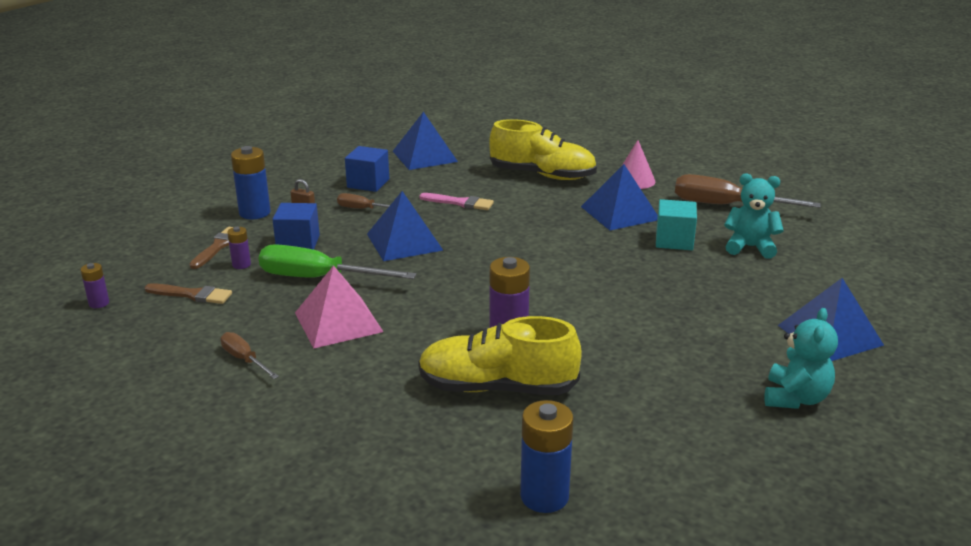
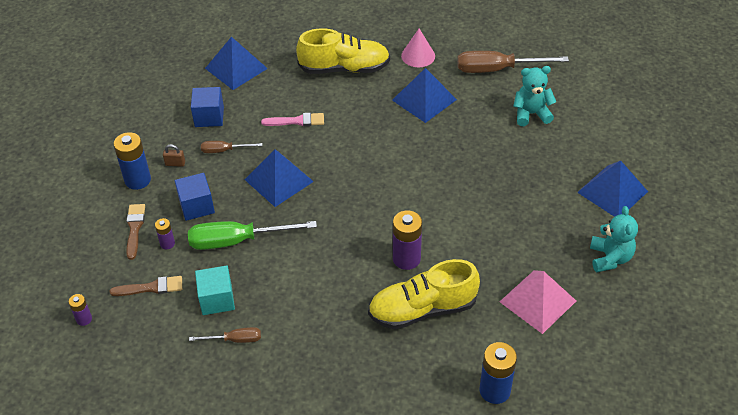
camera: 20 degrees left, 20 degrees up
brown screwdriver [220,332,279,379] -> brown screwdriver turned 150 degrees clockwise [189,327,261,343]
pink pyramid [295,265,383,348] -> pink pyramid moved to [500,270,576,334]
turquoise cube [656,199,697,250] -> turquoise cube moved to [195,266,235,315]

